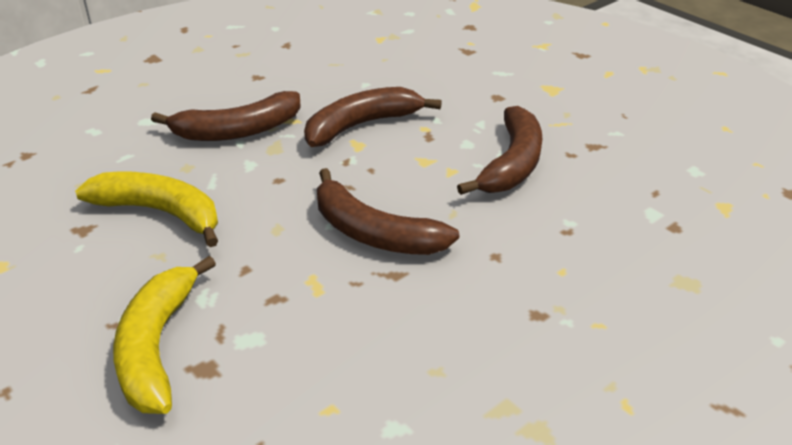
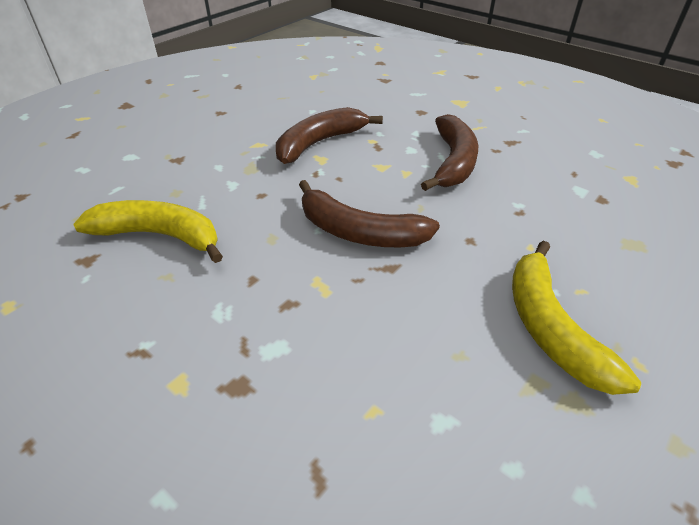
camera: 10 degrees left, 5 degrees up
yellow banana [113,256,216,414] -> yellow banana moved to [512,241,641,395]
brown banana [151,91,301,141] -> none

